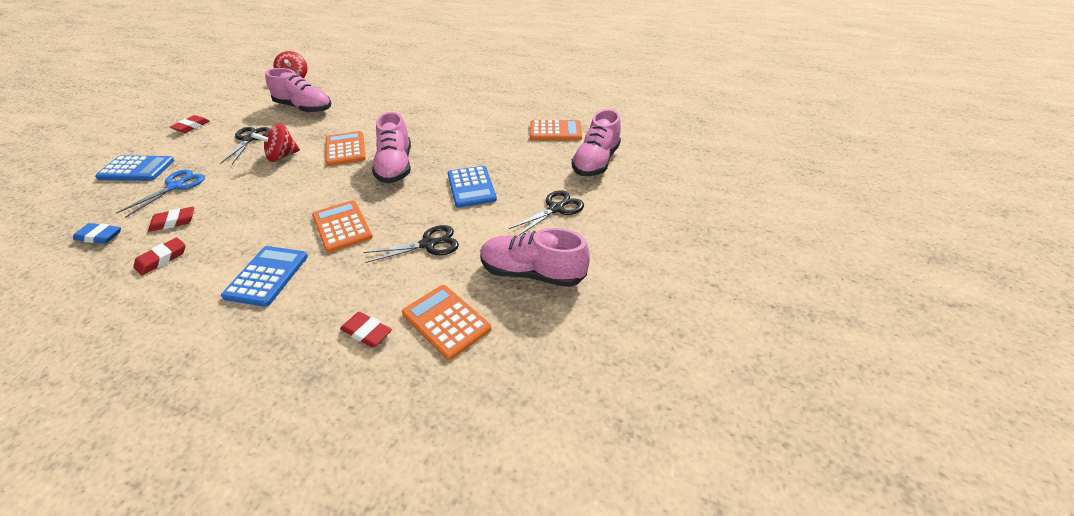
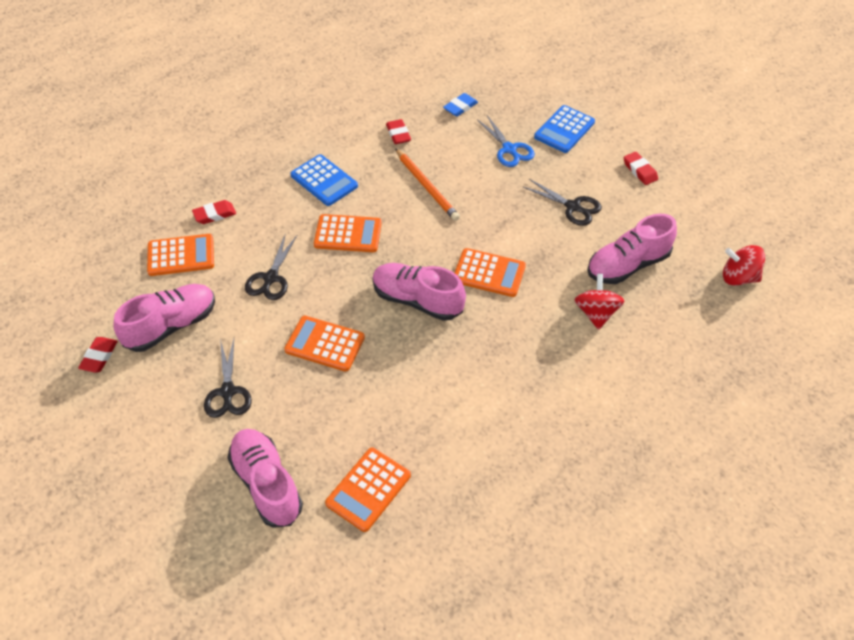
camera: 125 degrees right, 10 degrees up
red eraser [148,207,194,232] -> red eraser moved to [78,337,118,373]
red spinning top [251,123,300,162] -> red spinning top moved to [575,274,625,330]
blue calculator [448,166,497,208] -> orange calculator [284,316,365,372]
none -> orange pencil [395,148,460,221]

